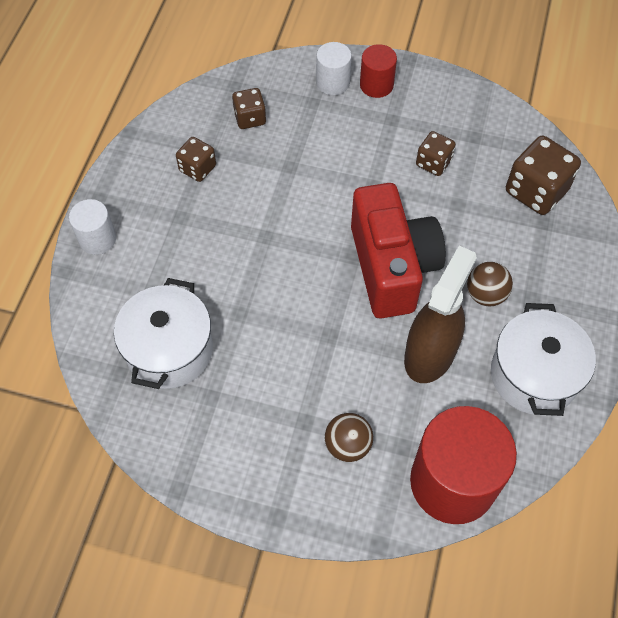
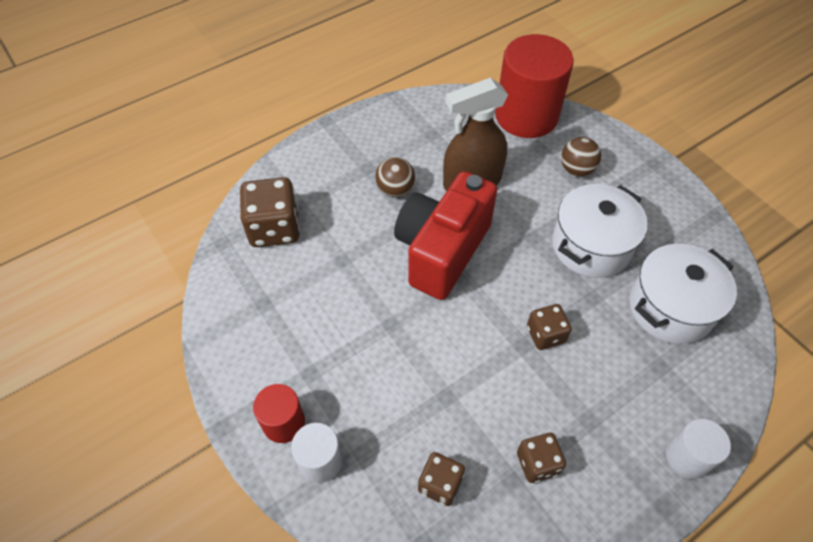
camera: 140 degrees left, 5 degrees down
brown dice [416,131,456,176] -> brown dice moved to [527,304,572,350]
white pot [491,303,596,416] -> white pot moved to [552,184,648,278]

